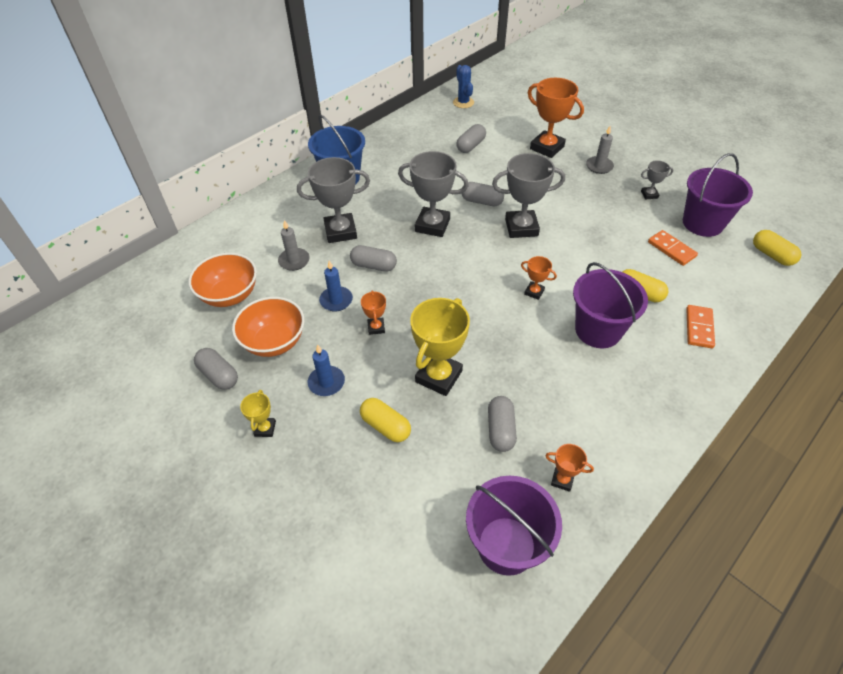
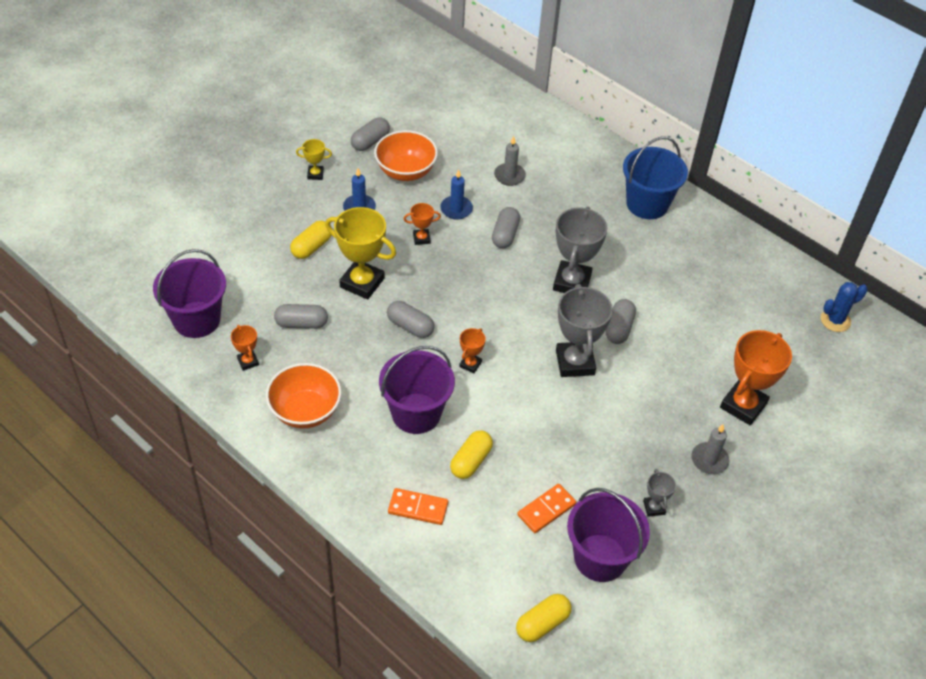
camera: 85 degrees right, 0 degrees up
orange bowl [188,253,257,307] -> orange bowl moved to [266,363,341,429]
grey trophy [297,157,370,243] -> none
grey capsule [456,124,486,153] -> grey capsule moved to [387,301,435,338]
orange trophy [545,444,594,492] -> orange trophy turned 45 degrees counterclockwise [231,325,259,371]

